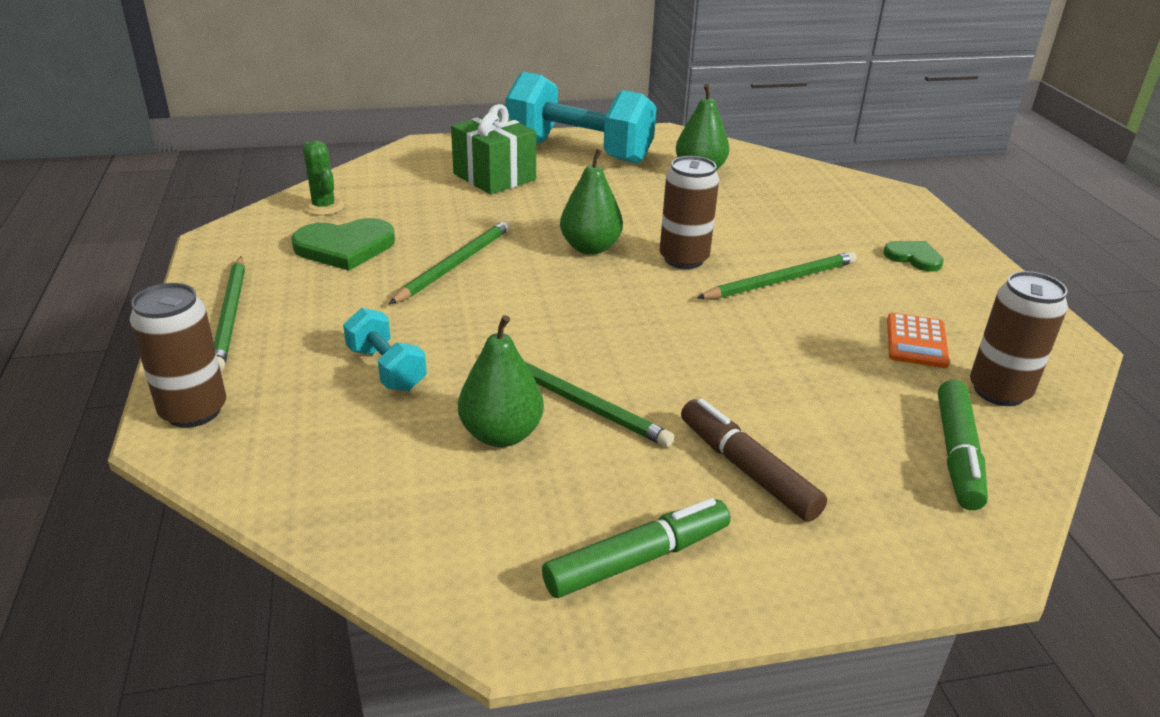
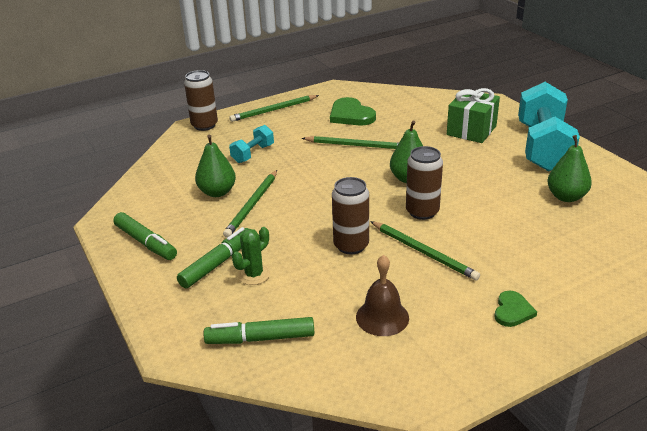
camera: 75 degrees right, 0 degrees up
green cactus [303,141,345,215] -> green cactus moved to [232,227,270,285]
brown marker [681,399,827,522] -> green marker [177,227,248,288]
orange calculator [887,313,950,368] -> brown bell [356,255,409,336]
brown can [970,271,1068,406] -> brown can moved to [332,177,369,254]

